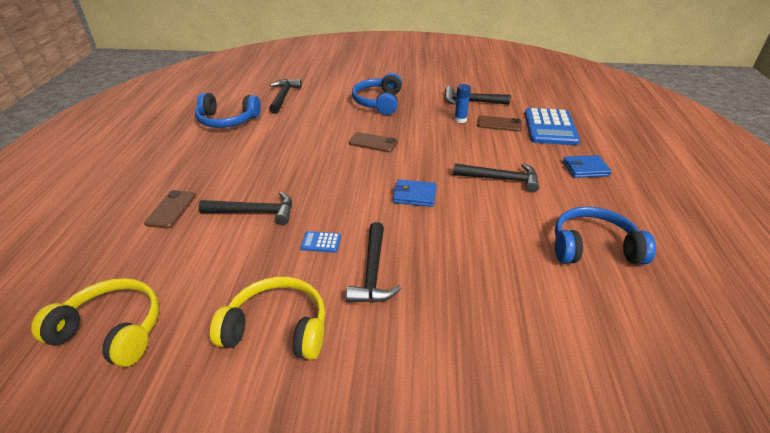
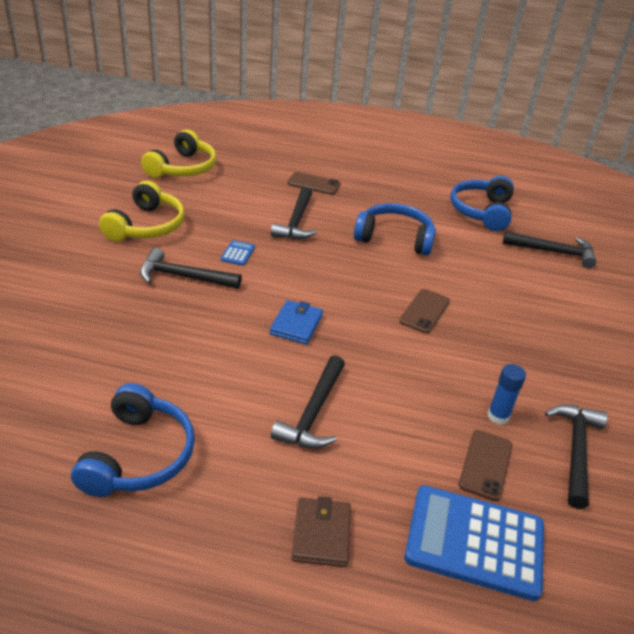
camera: 95 degrees right, 0 degrees up
blue headphones [352,73,402,115] -> blue headphones moved to [354,203,436,256]
blue wallet [563,155,611,178] -> brown wallet [291,496,351,567]

